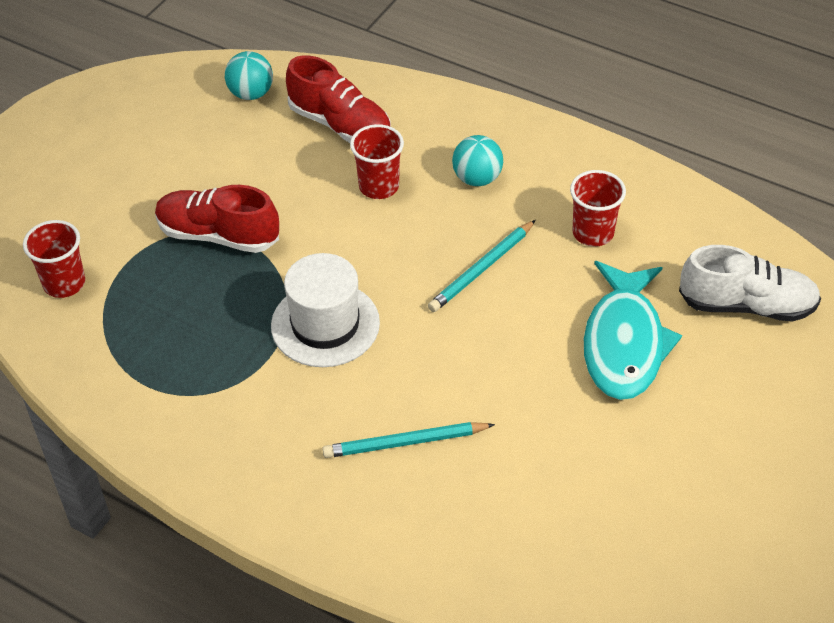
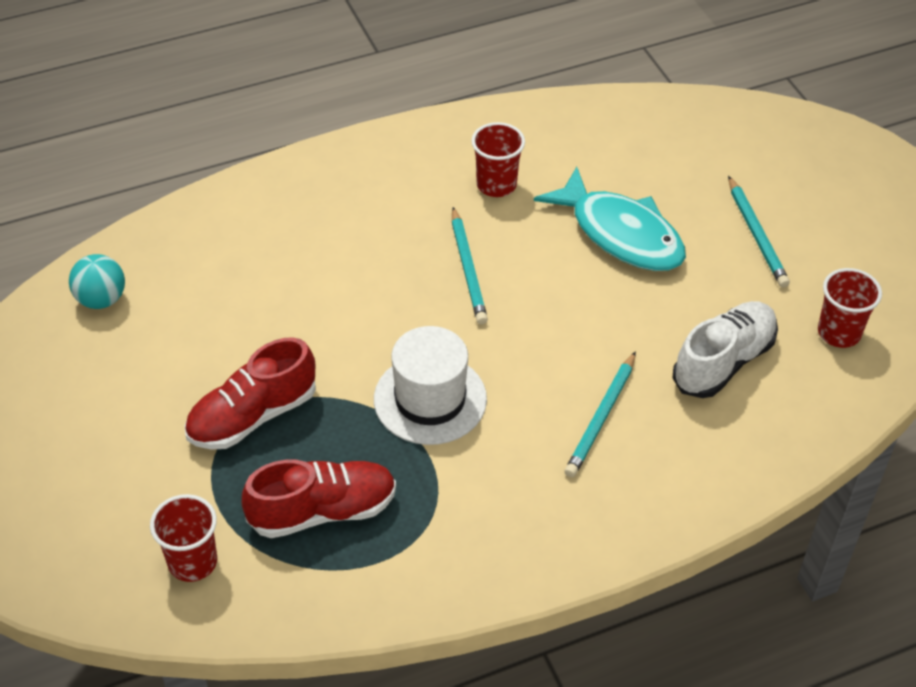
camera: 55 degrees left, 0 degrees up
red shoe [286,55,391,143] -> red shoe moved to [242,460,396,538]
red cup [350,124,404,199] -> red cup moved to [818,268,882,348]
turquoise ball [452,135,503,186] -> none
white shoe [679,245,821,322] -> white shoe moved to [673,301,778,398]
none -> turquoise pencil [728,176,790,288]

